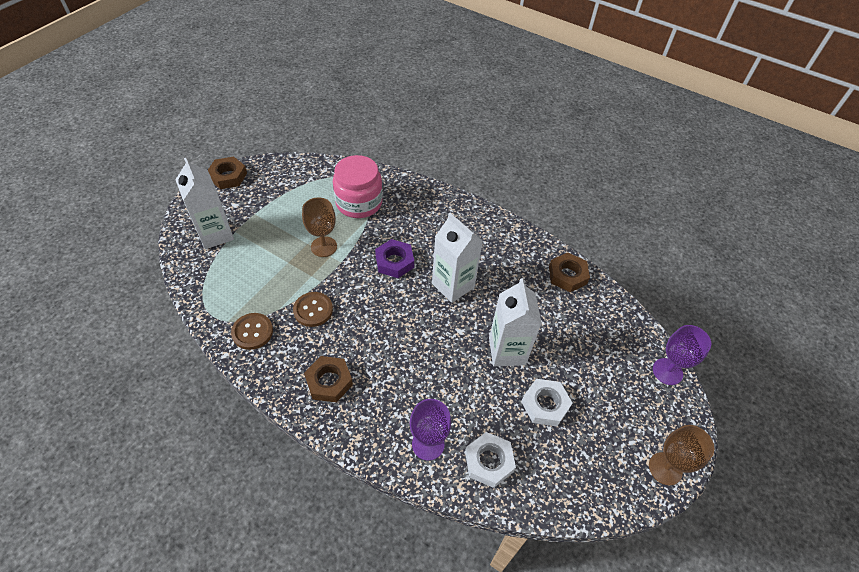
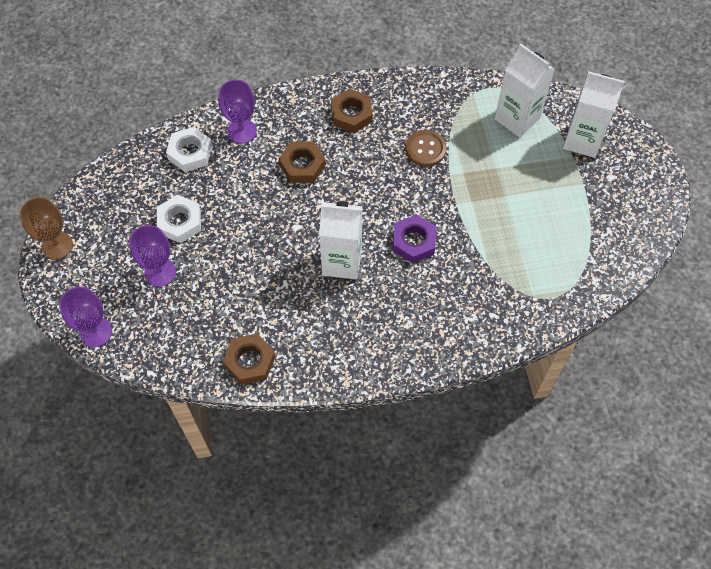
camera: 140 degrees right, 10 degrees up
brown nut [208,157,247,189] -> brown nut moved to [278,141,326,183]
brown button [231,313,273,350] -> none
brown goblet [302,197,337,257] -> none
pink jar [333,155,383,218] -> none
white carton [489,278,542,366] -> white carton moved to [495,44,555,137]
none -> purple goblet [129,225,176,287]

